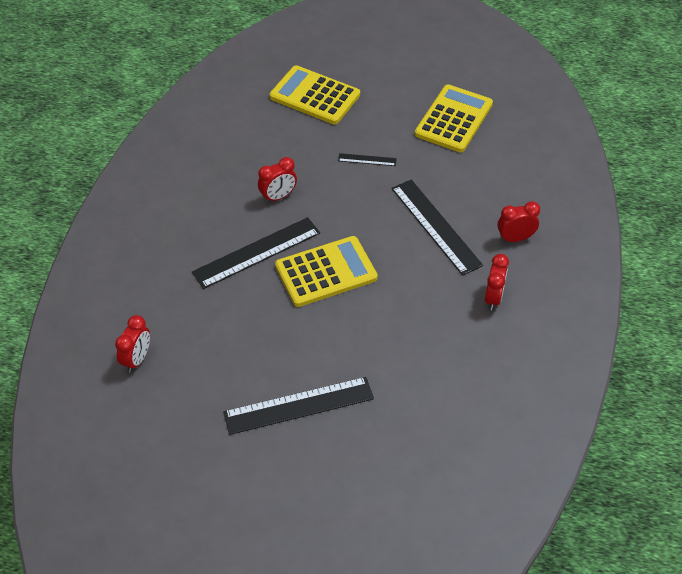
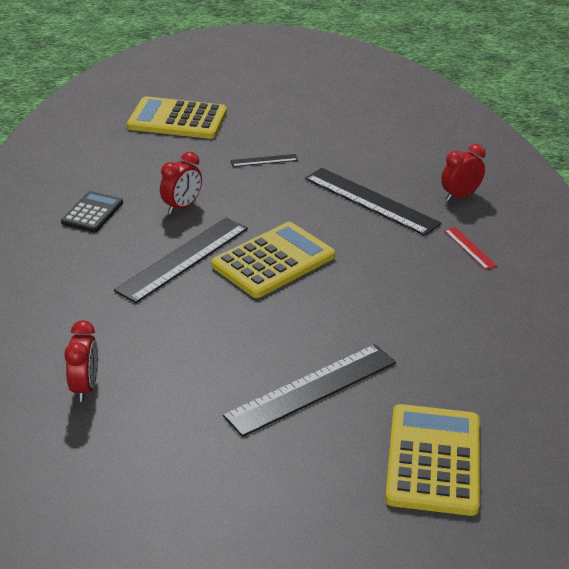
camera: 20 degrees left, 15 degrees down
yellow calculator [415,84,493,152] -> yellow calculator moved to [385,404,480,516]
red clock [485,254,509,310] -> red ruler [444,227,497,270]
none -> black calculator [61,191,123,232]

